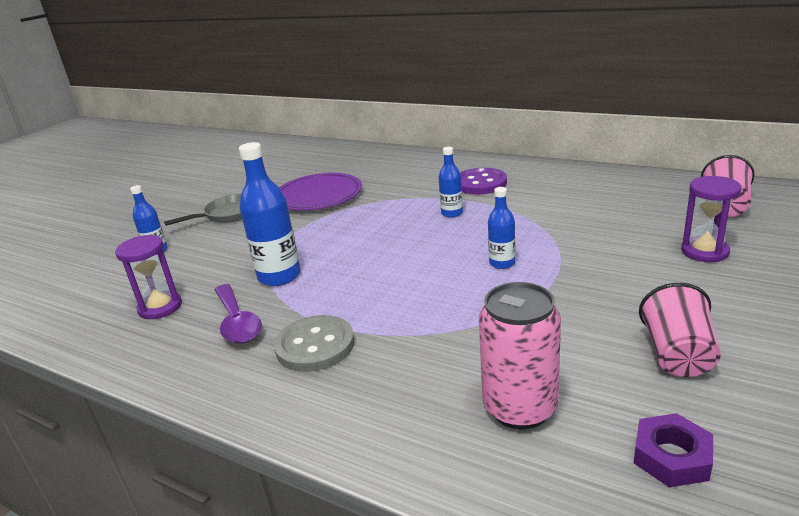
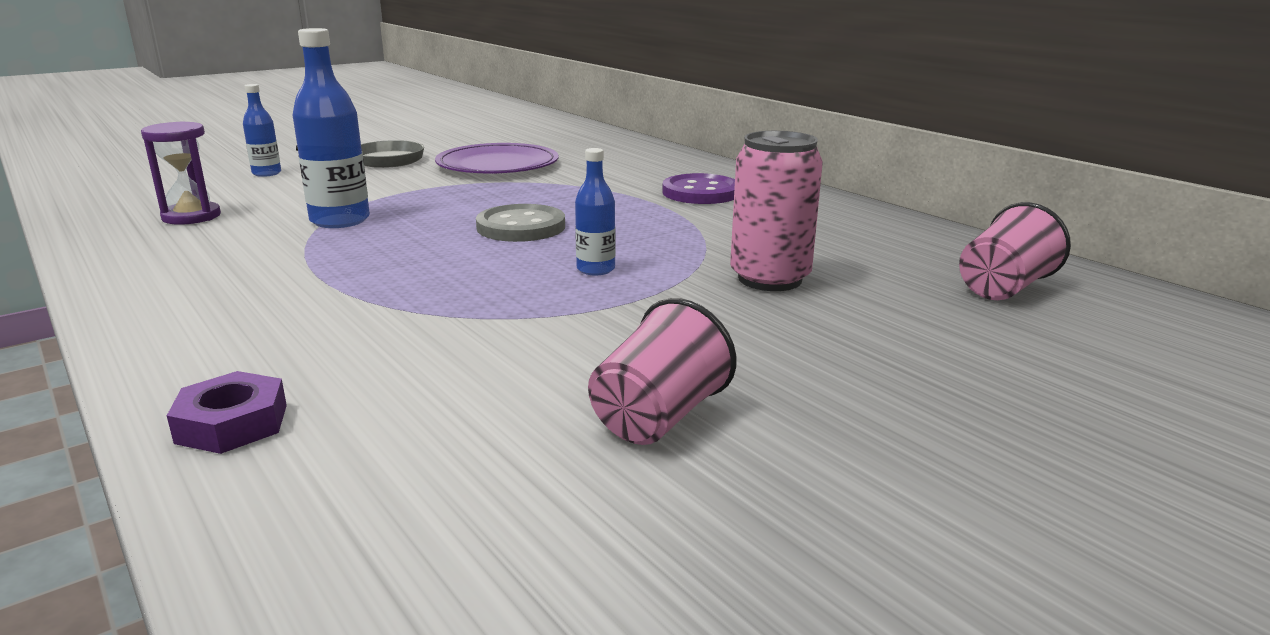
camera: 20 degrees right, 5 degrees down
purple spoon [214,284,262,344] -> none
grey button [274,315,354,372] -> grey button moved to [476,204,565,242]
blue bottle [438,147,463,218] -> none
pink can [479,282,561,429] -> pink can moved to [730,131,823,291]
purple nut [634,413,713,487] -> purple nut moved to [167,371,287,454]
purple hourglass [681,176,741,262] -> none

